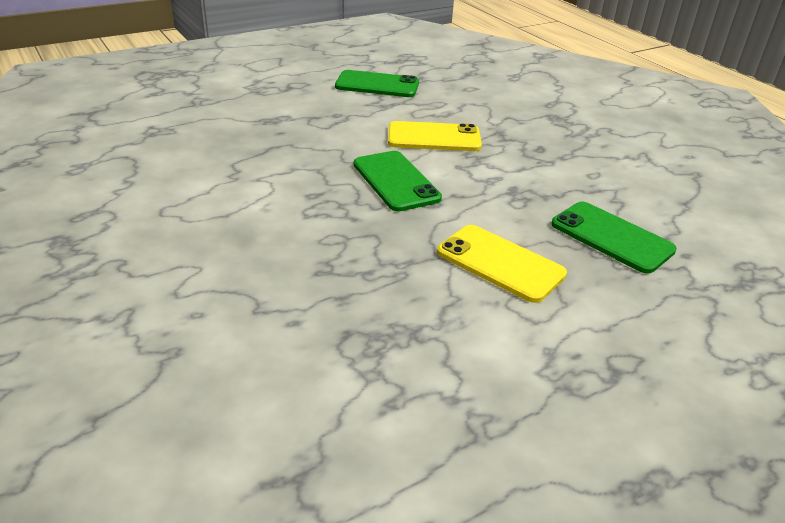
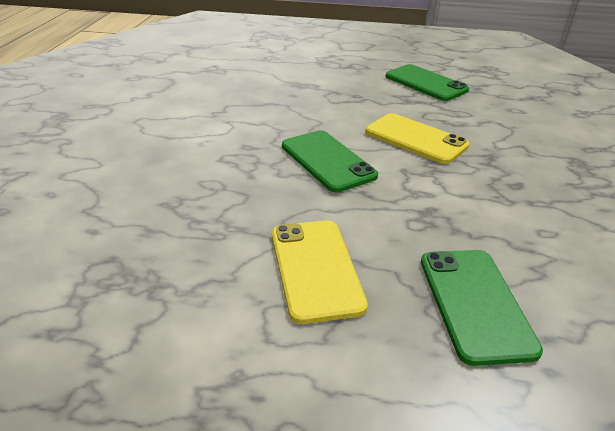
camera: 40 degrees right, 0 degrees up
green phone [354,151,442,212] -> green phone turned 45 degrees counterclockwise [282,130,378,192]

